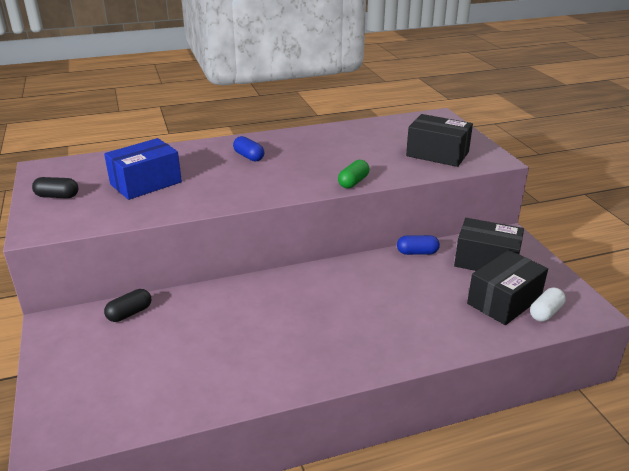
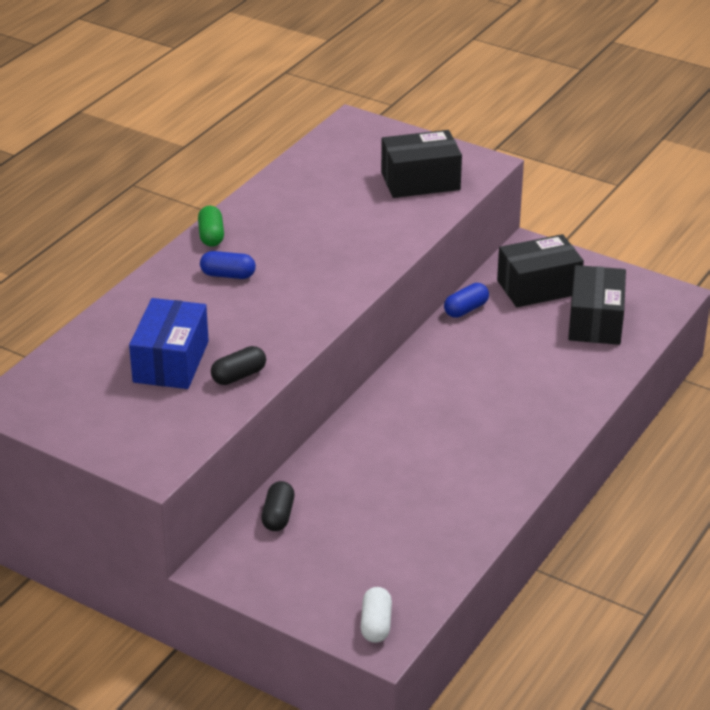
camera: 40 degrees left, 5 degrees up
black capsule [32,177,78,198] -> black capsule moved to [211,346,266,385]
green capsule [338,160,369,188] -> green capsule moved to [198,206,224,247]
white capsule [530,288,566,322] -> white capsule moved to [361,587,392,643]

